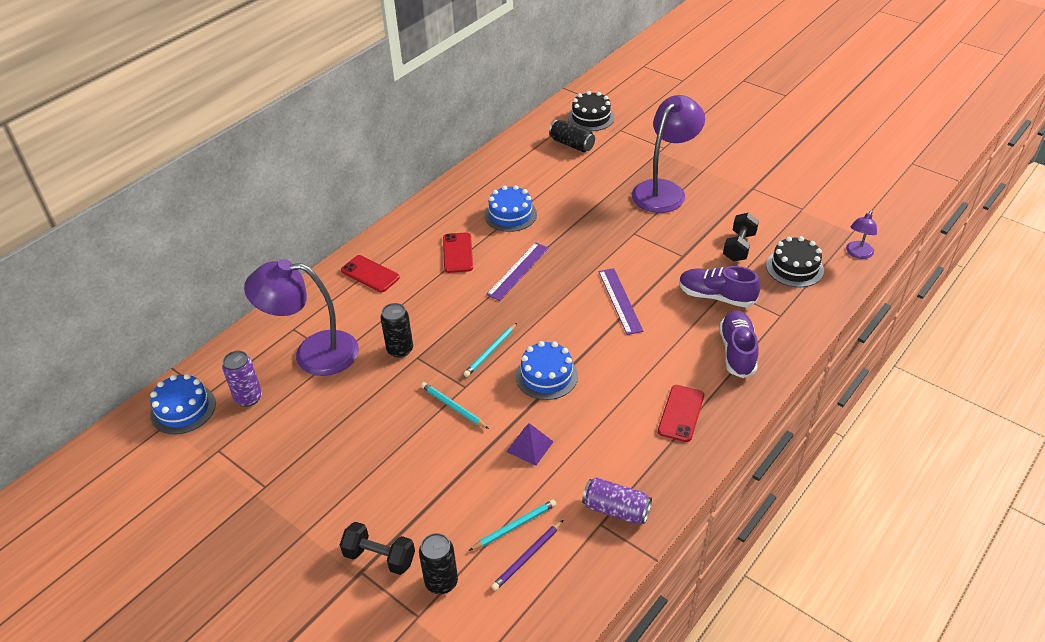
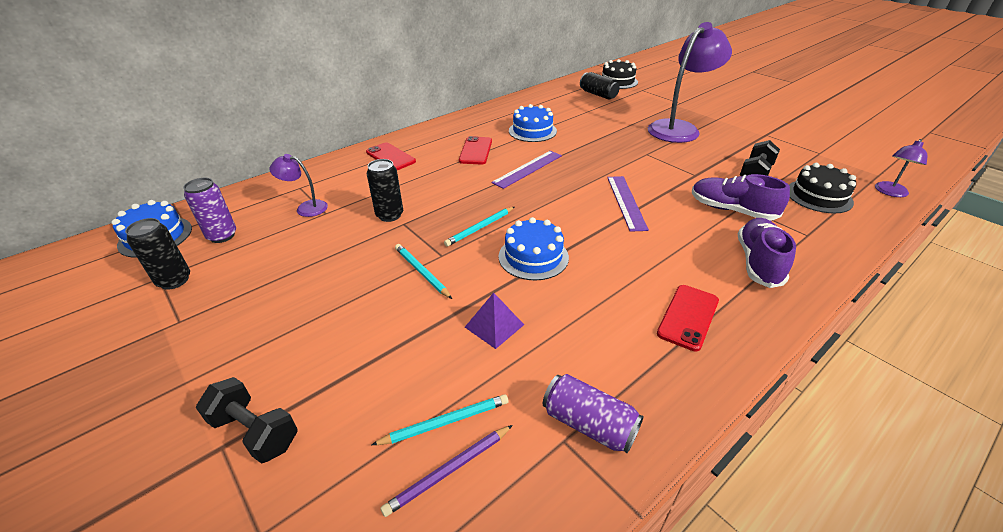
camera: 10 degrees right, 5 degrees down
purple lamp [244,259,359,376] -> purple lamp [269,154,328,217], size x0.47
black can [419,533,458,594] -> black can moved to [125,218,190,290]

